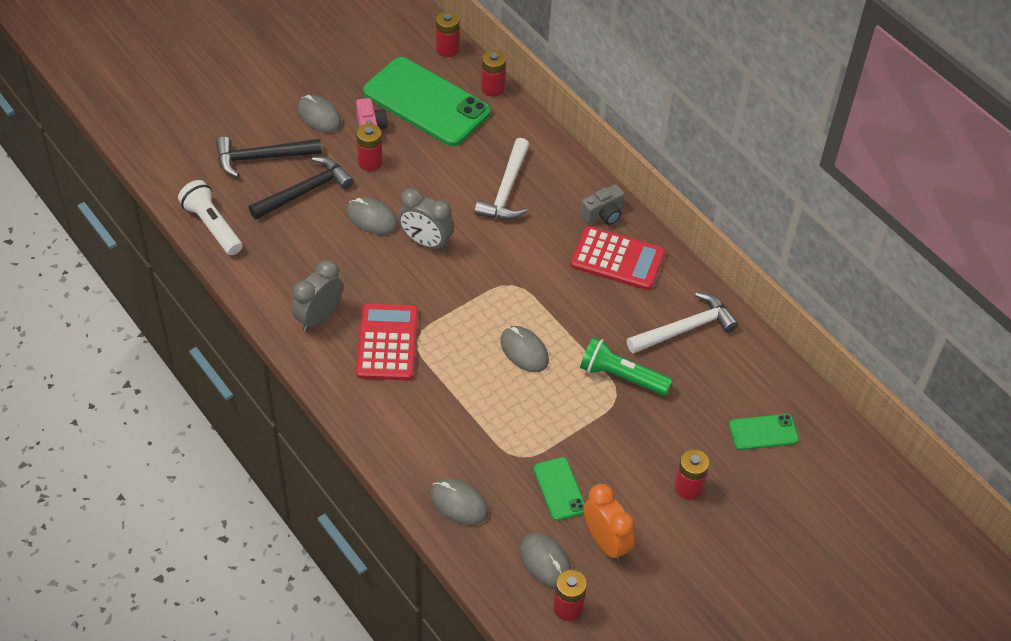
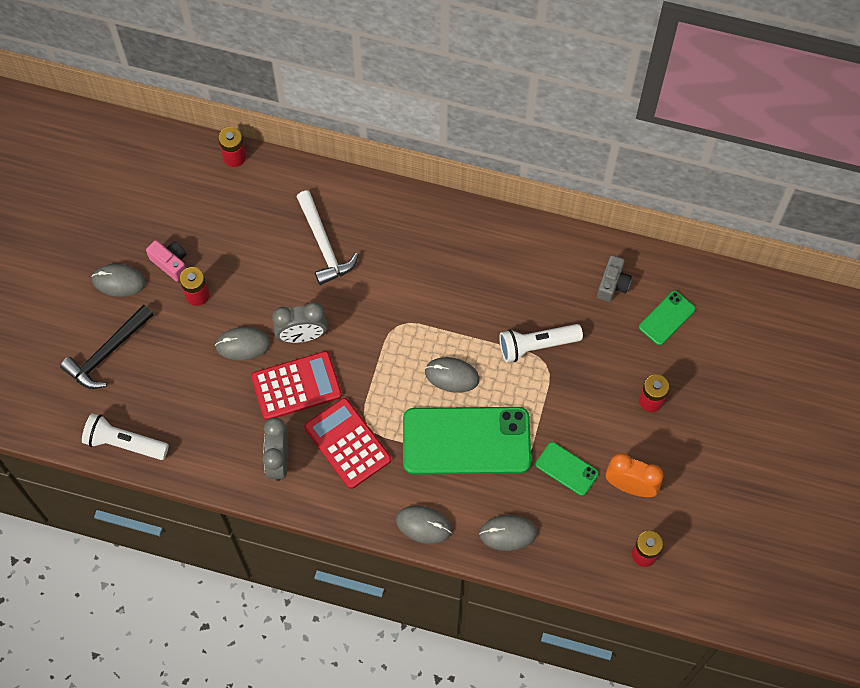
camera: 35 degrees left, 15 degrees up
black hammer [249,157,354,220] -> none
green phone [363,57,491,146] -> green phone moved to [403,407,531,475]
red battery [436,11,459,57] -> none
grey mouse [520,533,572,588] -> grey mouse moved to [396,505,452,544]
red calculator [570,226,665,290] -> red calculator moved to [251,351,342,420]
grey camera [580,184,625,225] -> grey camera moved to [597,255,632,302]
green flashlight [580,337,672,396] -> white flashlight [499,324,583,362]
white hammer [627,292,738,354] -> none

